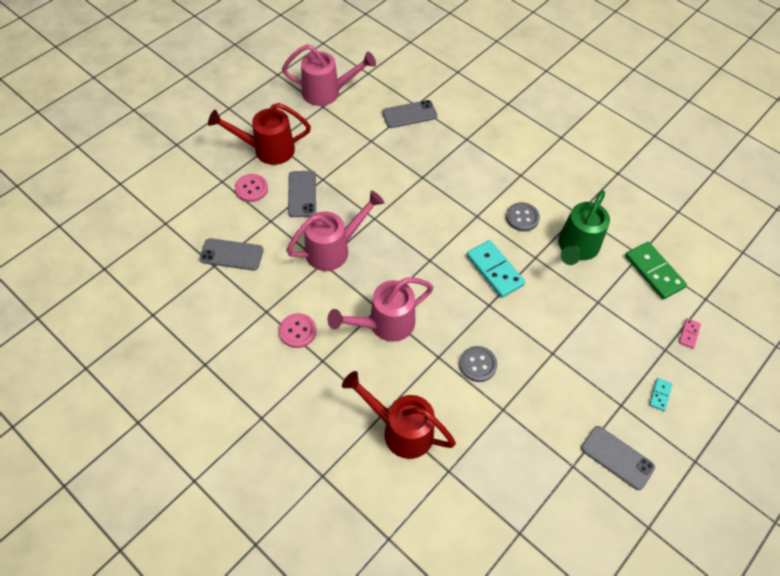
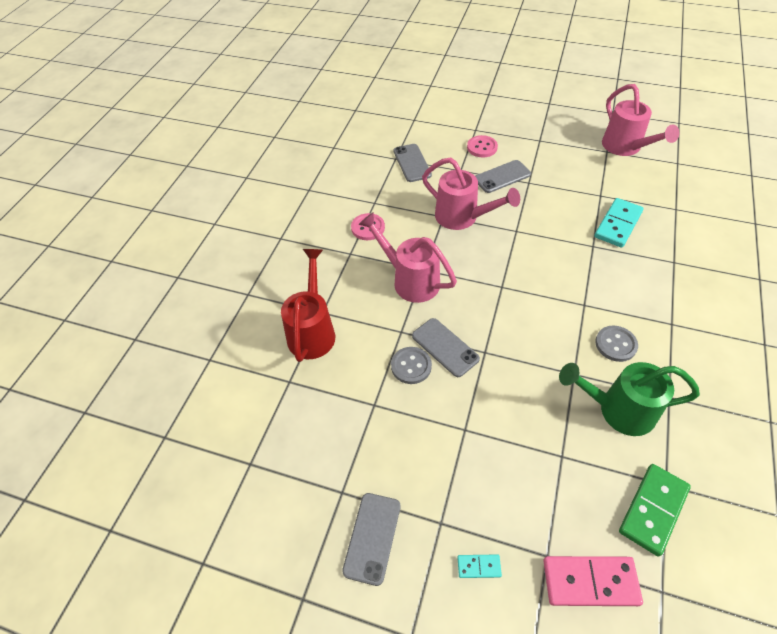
camera: 70 degrees right, 5 degrees down
red watering can [208,103,311,165] -> none
grey phone [382,100,437,128] -> grey phone moved to [412,318,480,377]
turquoise domino [467,240,525,298] -> turquoise domino moved to [594,198,644,248]
pink domino [679,318,701,349] -> pink domino [543,556,643,606], size x2.08

